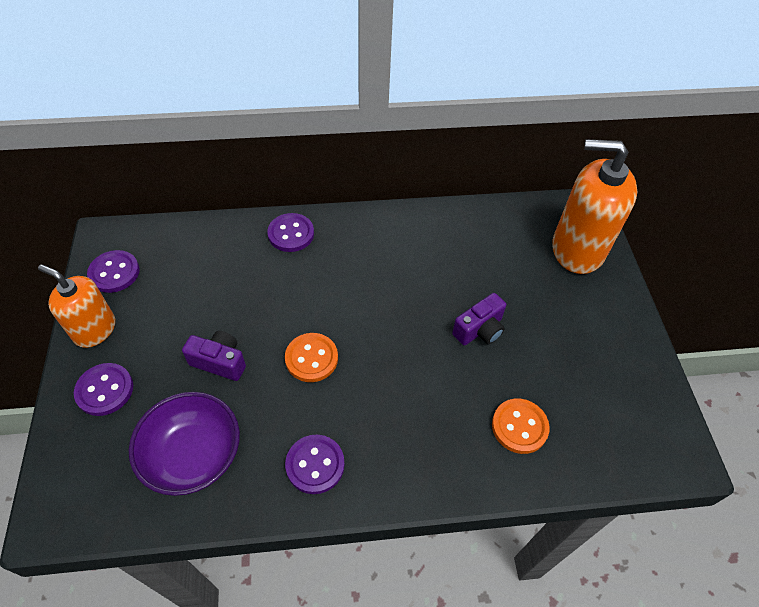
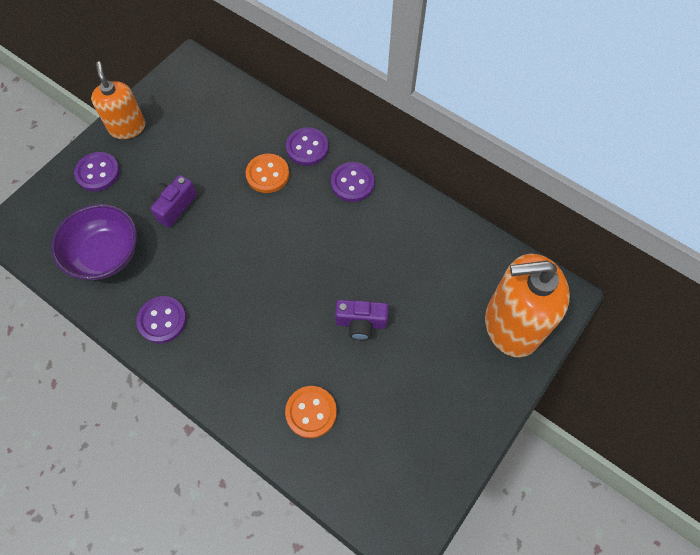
camera: 45 degrees right, 10 degrees up
purple button [87,250,139,293] -> purple button moved to [331,162,375,202]
purple camera [182,331,246,381] -> purple camera turned 120 degrees counterclockwise [151,175,197,228]
orange button [285,333,338,382] -> orange button moved to [246,154,289,193]
orange soap dispenser [552,139,637,274] -> orange soap dispenser turned 60 degrees counterclockwise [485,254,570,357]

